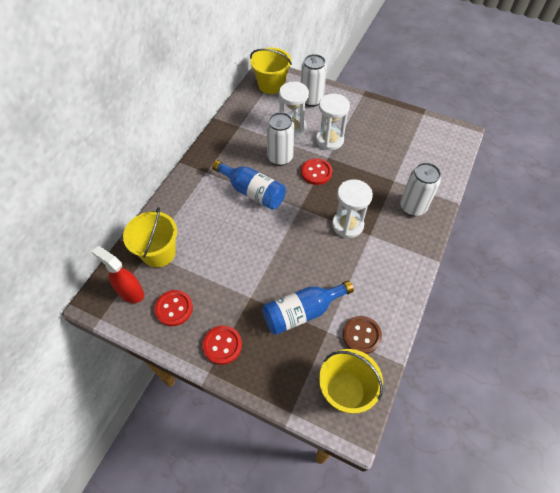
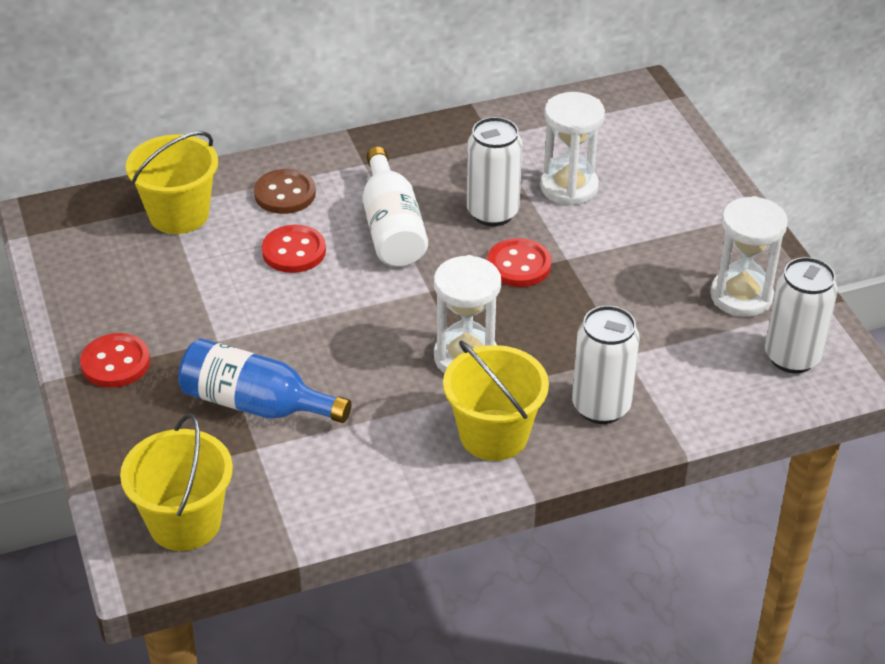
camera: 45 degrees right, 15 degrees down
red spray bottle [92,246,144,303] -> none
red button [154,290,193,326] -> red button moved to [262,225,326,273]
blue bottle [212,160,286,210] -> white bottle [362,147,428,267]
yellow bucket [250,47,292,94] -> yellow bucket moved to [443,341,549,461]
white can [301,54,327,107] -> white can moved to [765,257,838,373]
white hourglass [316,94,350,150] -> white hourglass moved to [710,196,788,317]
brown button [343,316,382,354] -> brown button moved to [254,169,316,214]

